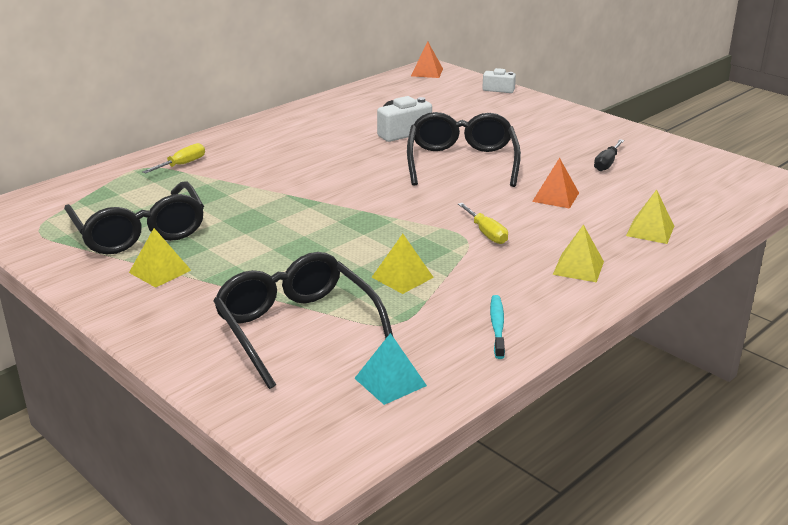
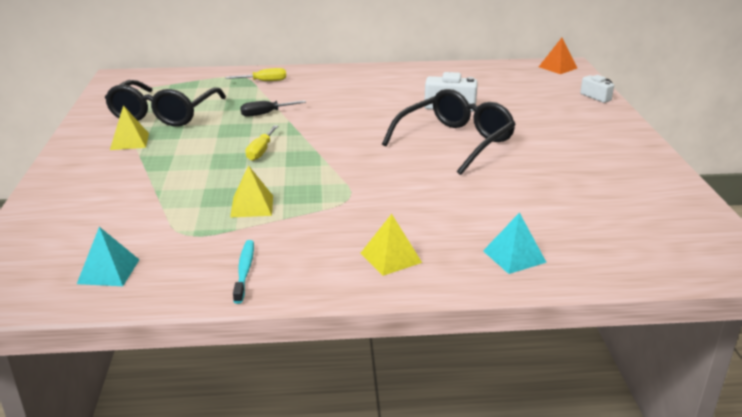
camera: 40 degrees right, 0 degrees up
black glasses [213,252,393,389] -> none
yellow screwdriver [458,203,508,244] -> yellow screwdriver moved to [245,125,278,161]
turquoise toothbrush [490,295,505,359] -> turquoise toothbrush turned 45 degrees counterclockwise [233,240,254,304]
orange pyramid [532,158,579,209] -> none
black screwdriver [594,139,624,171] -> black screwdriver moved to [240,100,306,117]
yellow pyramid [626,189,674,244] -> turquoise pyramid [483,212,547,274]

